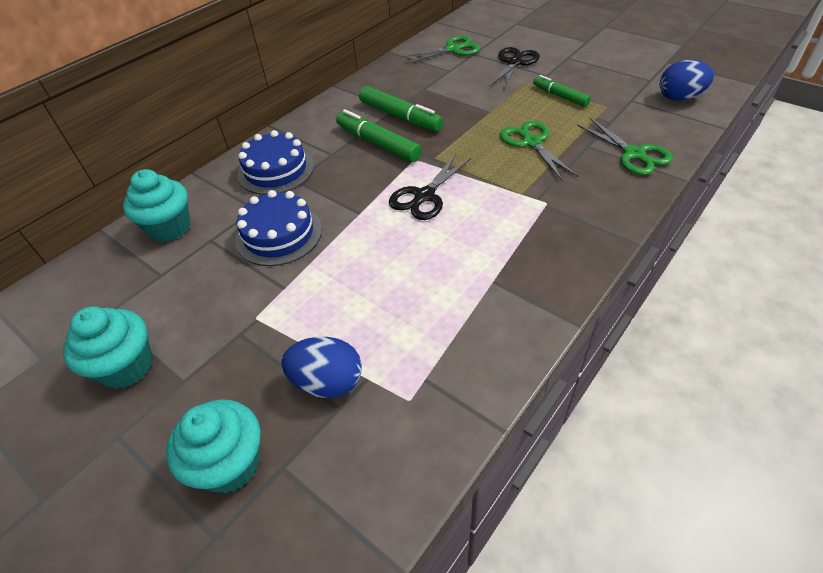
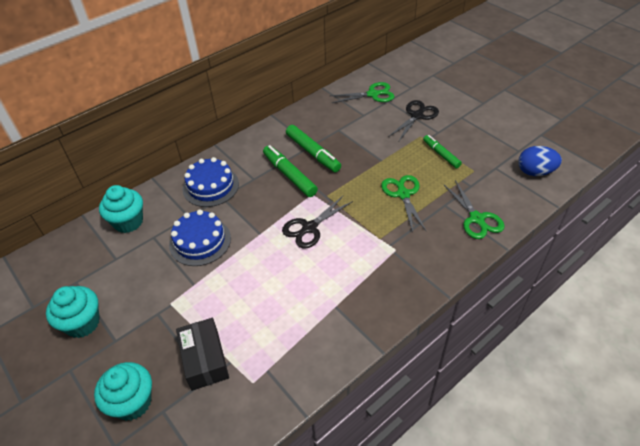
camera: 10 degrees right, 0 degrees up
blue egg [281,337,362,398] -> black box [176,318,229,391]

